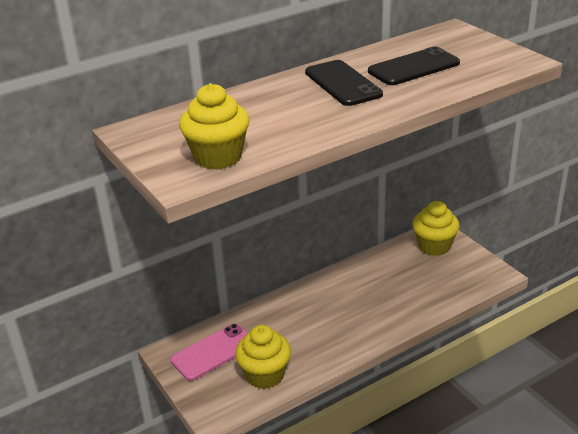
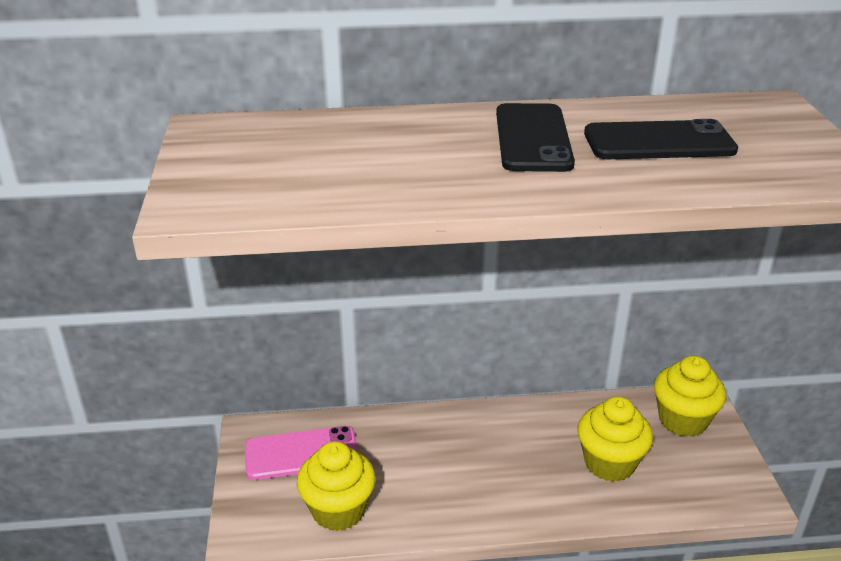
camera: 25 degrees right, 0 degrees up
yellow cupcake [179,83,249,170] -> yellow cupcake moved to [578,396,653,482]

